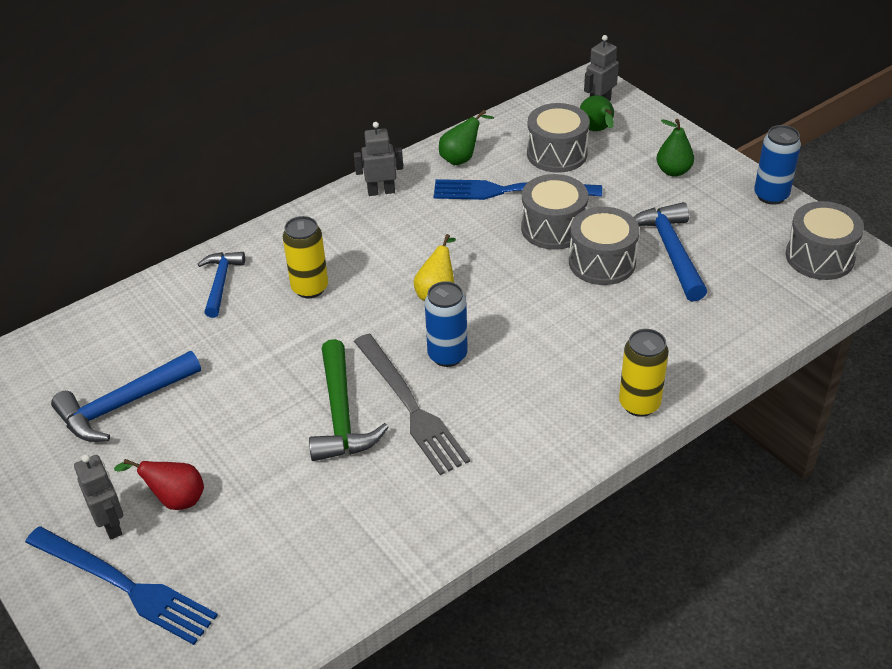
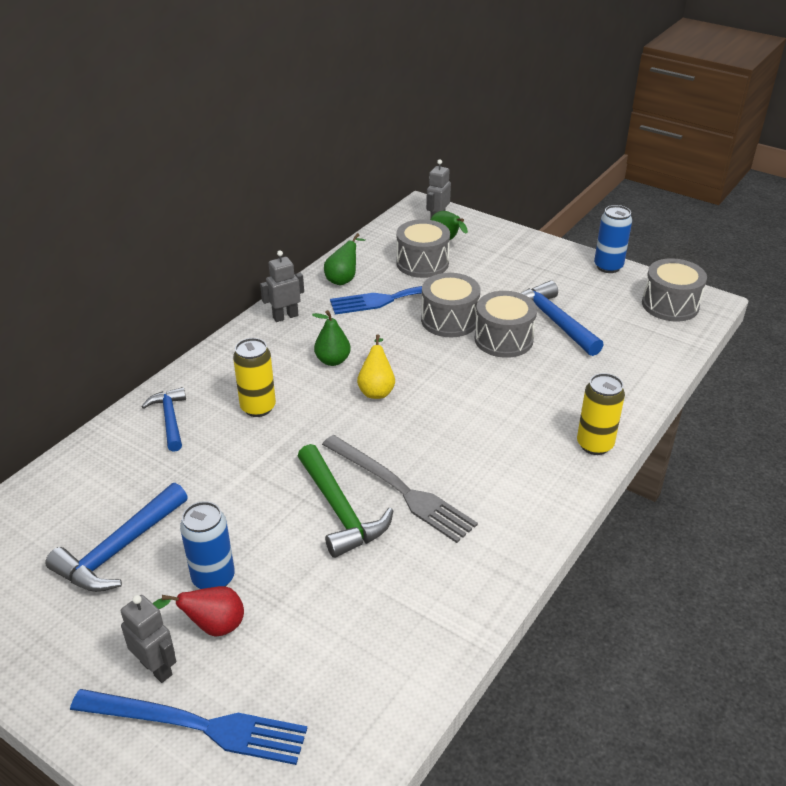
camera: 20 degrees left, 5 degrees down
blue can [425,281,468,367] -> blue can moved to [180,501,235,589]
green pear [656,119,694,177] -> green pear moved to [312,310,351,366]

